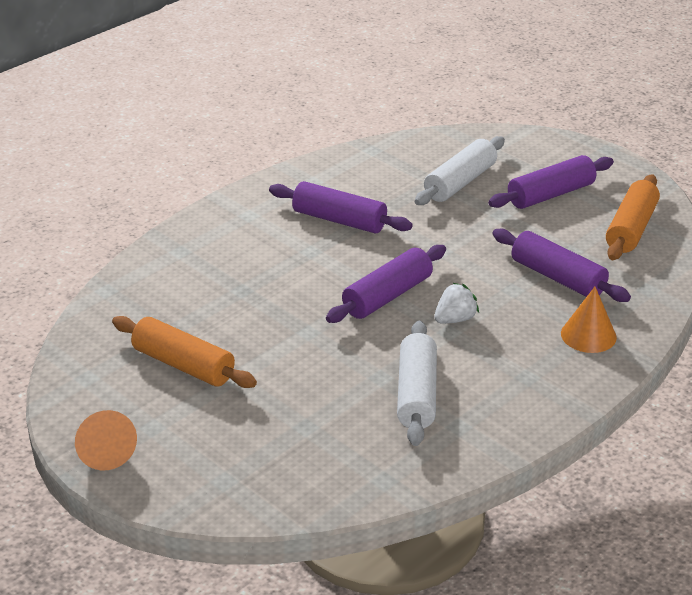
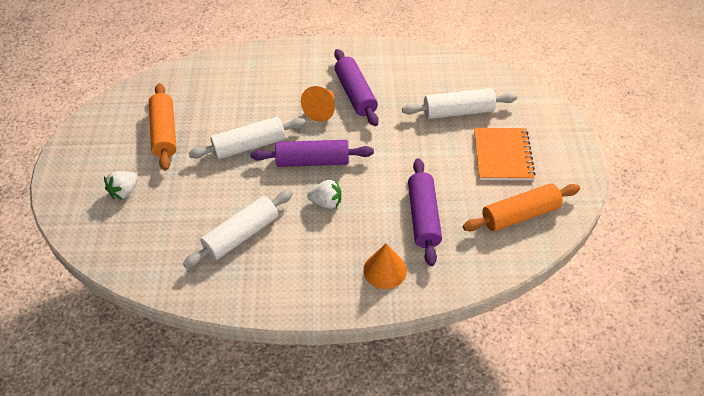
camera: 45 degrees right, 15 degrees up
orange cone [75,410,137,471] -> orange cone moved to [301,86,335,122]
purple rolling pin [488,155,614,209] -> orange notebook [474,128,535,180]
none -> white strawberry [104,171,138,200]
none -> white rolling pin [189,117,306,159]

